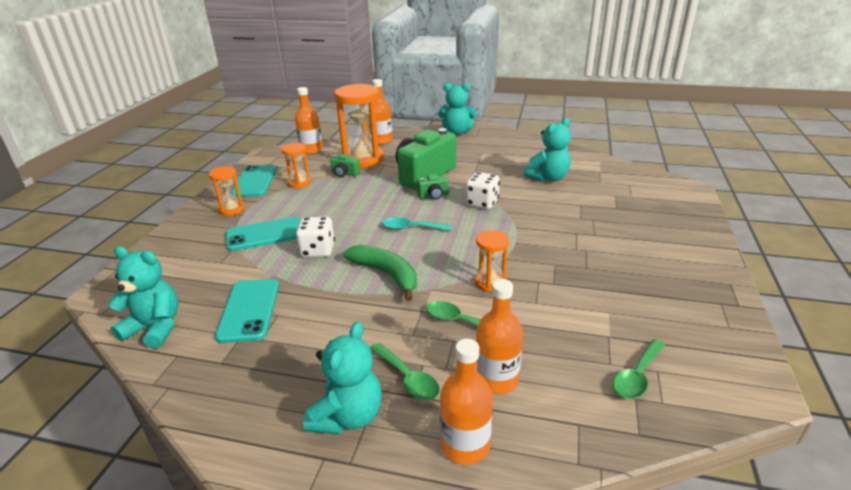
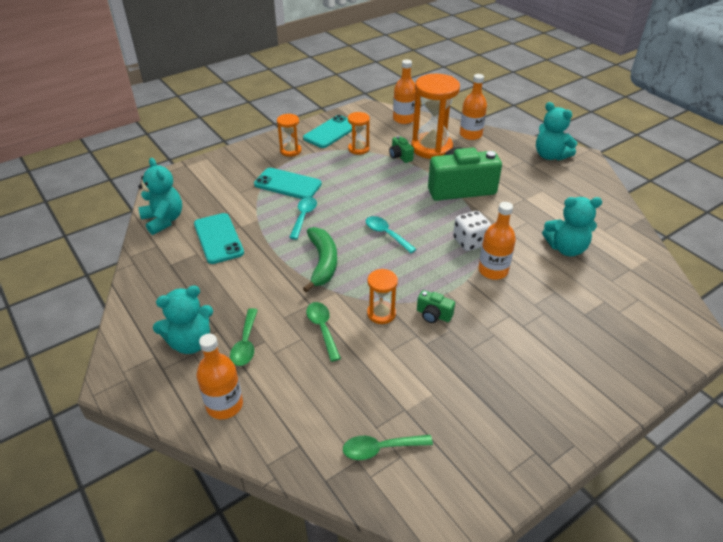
camera: 40 degrees right, 10 degrees up
turquoise phone [215,279,279,343] -> turquoise phone turned 60 degrees counterclockwise [194,213,244,264]
white dice [296,217,335,257] -> turquoise spoon [289,197,317,240]
green camera [417,174,449,199] -> green camera moved to [417,290,455,323]
orange bottle [476,279,523,394] -> orange bottle moved to [478,202,516,280]

